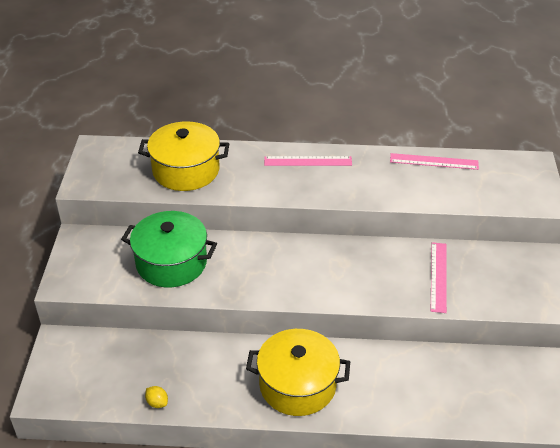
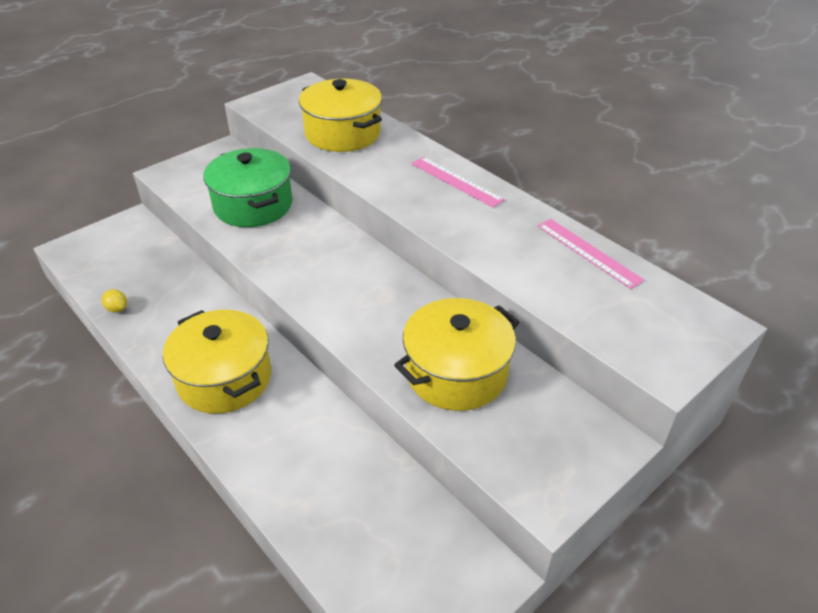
camera: 45 degrees right, 0 degrees up
yellow lemon [145,386,168,408] -> yellow lemon turned 45 degrees counterclockwise [102,289,127,313]
pink ruler [431,242,447,313] -> yellow pot [394,298,519,411]

